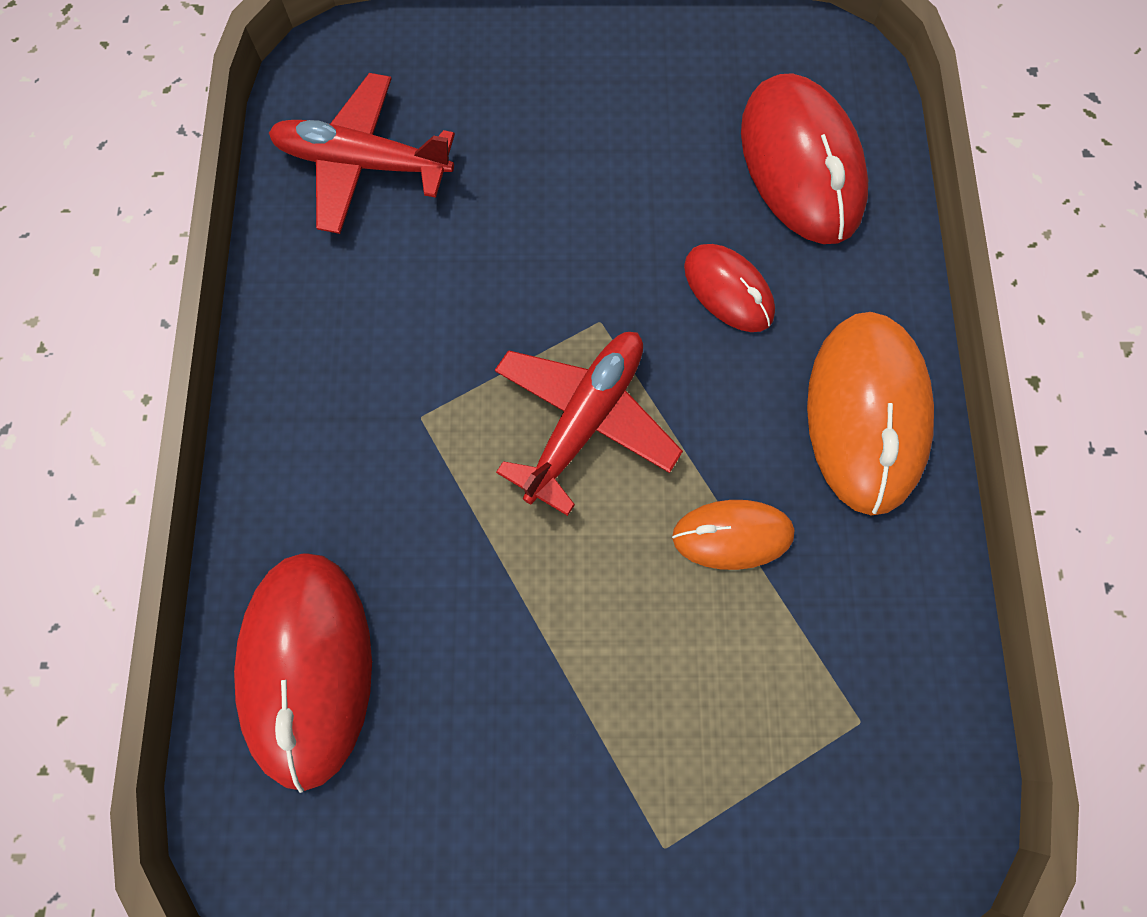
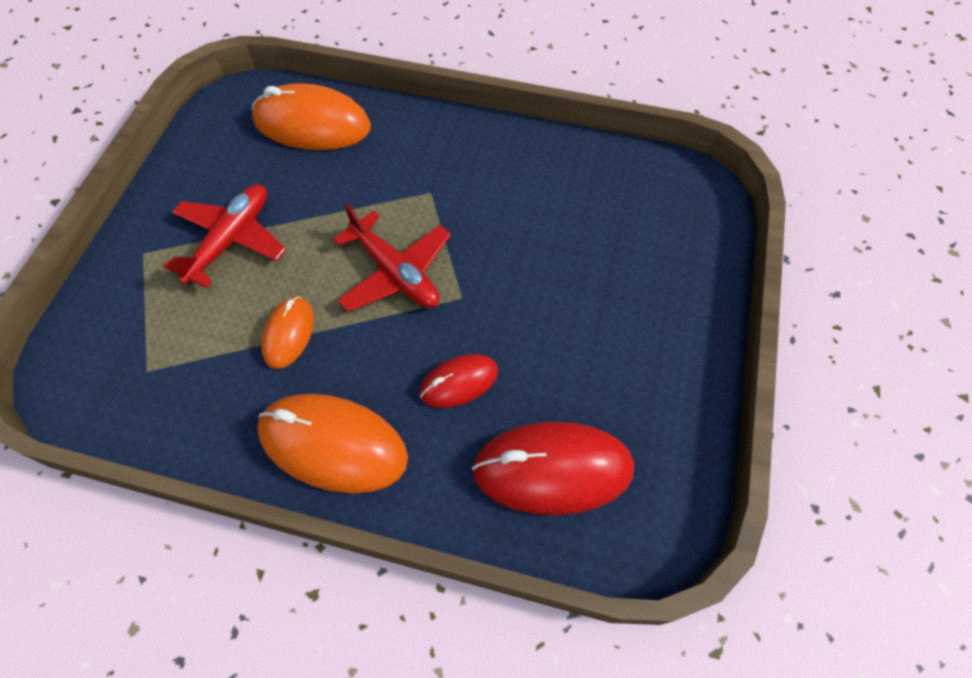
camera: 105 degrees right, 10 degrees down
red mouse [234,553,372,793] -> orange mouse [252,83,371,150]
red plane [269,73,455,234] -> red plane moved to [163,184,286,288]

